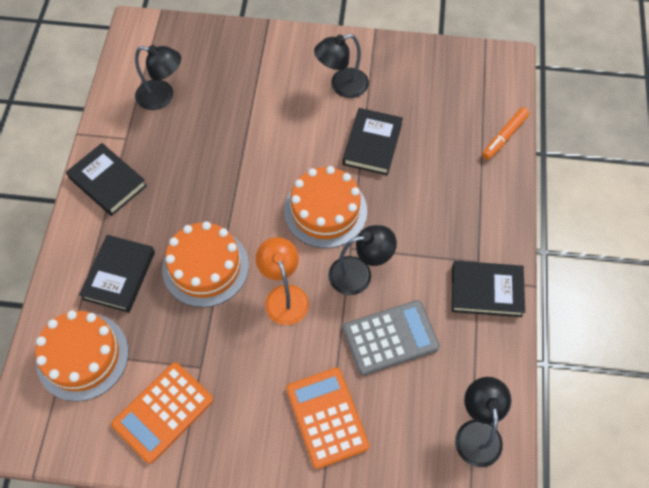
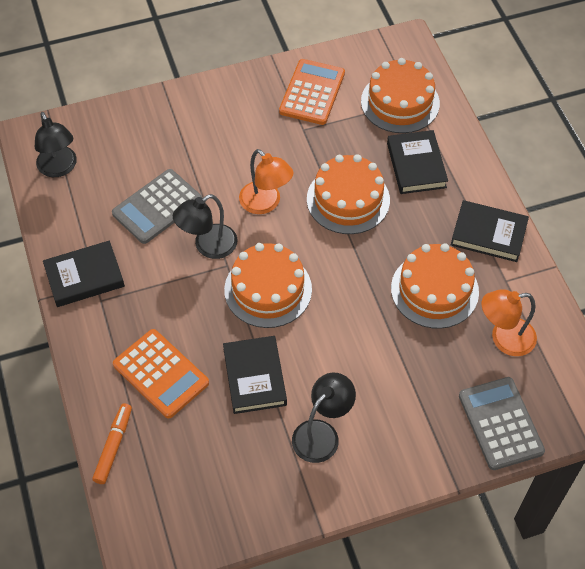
camera: 155 degrees right, 5 degrees down
black lamp [135,45,181,110] -> orange lamp [482,289,537,356]
orange calculator [286,368,369,469] -> orange calculator moved to [113,329,209,418]
none -> orange cake [391,243,479,329]
none -> grey calculator [459,377,545,470]

